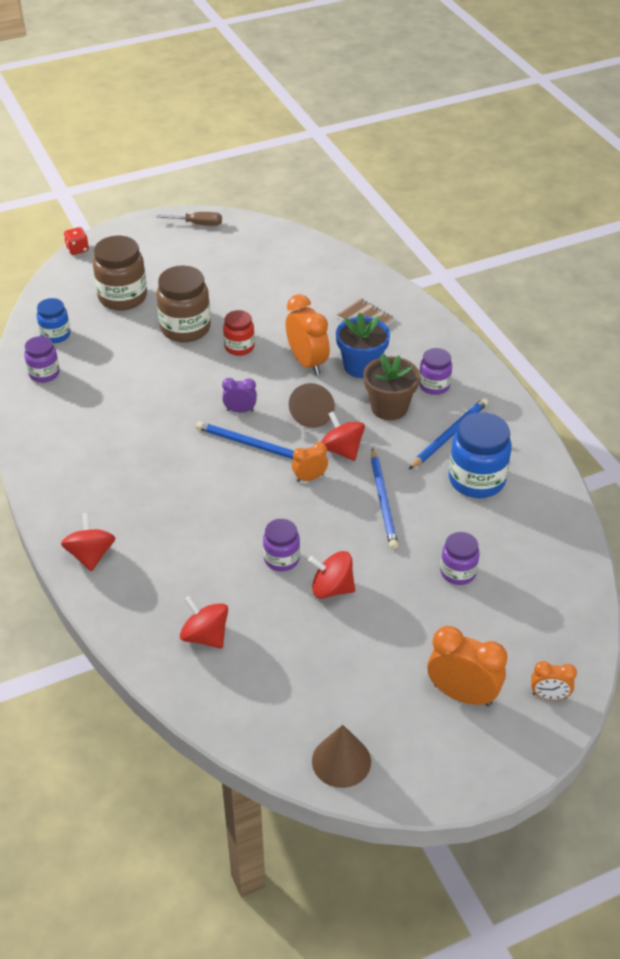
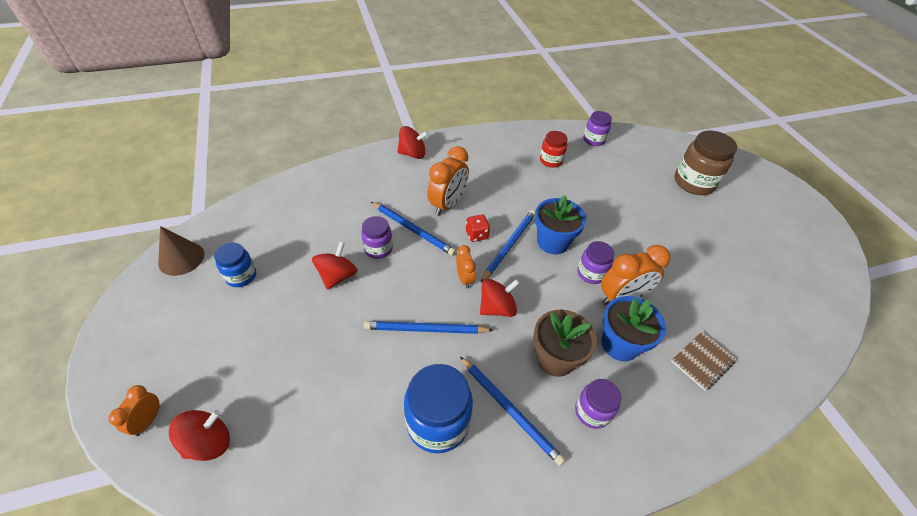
camera: 95 degrees right, 5 degrees up
blue jar [37,298,71,343] -> blue jar moved to [214,242,256,287]
red dice [64,227,89,255] -> red dice moved to [466,214,490,242]
brown screwdriver [156,212,222,226] -> none
brown jar [156,265,211,342] -> none
red spinning top [180,596,228,649] -> red spinning top moved to [169,410,230,461]
purple clock [222,378,257,413] -> blue flower pot [535,195,586,254]
red jar [223,310,255,356] -> red jar moved to [540,131,568,168]
brown cone [289,383,335,428] -> none
orange clock [427,626,507,707] -> orange clock moved to [427,146,469,216]
purple jar [440,532,480,585] -> purple jar moved to [577,241,614,284]
none -> blue pencil [371,202,456,256]

